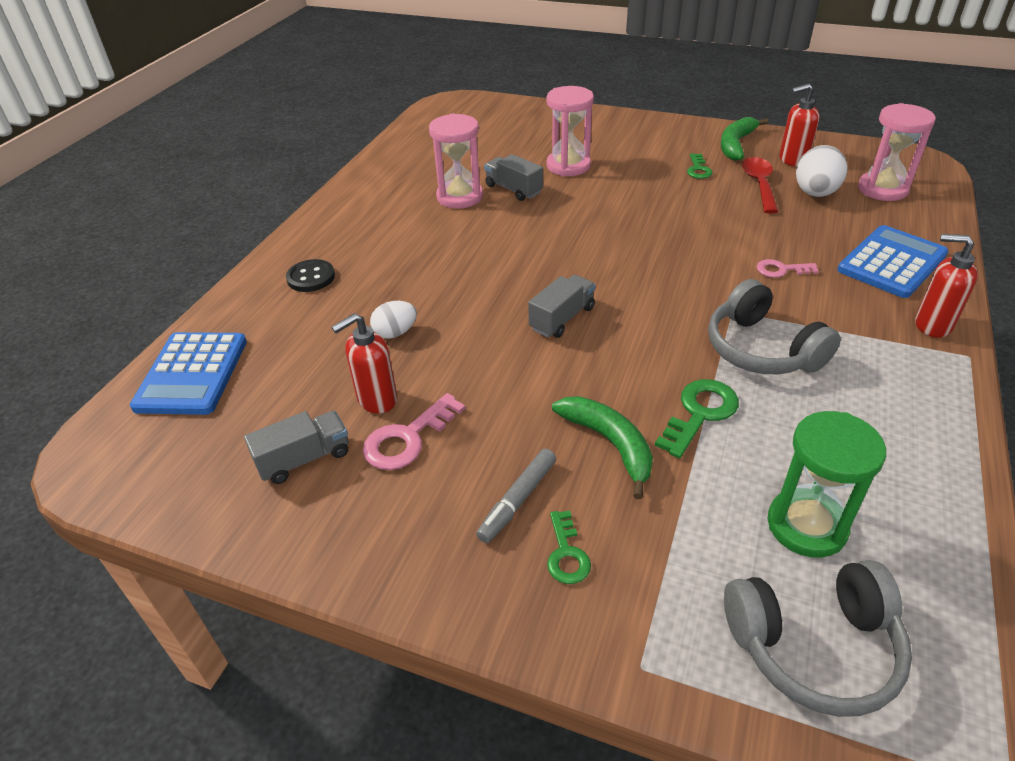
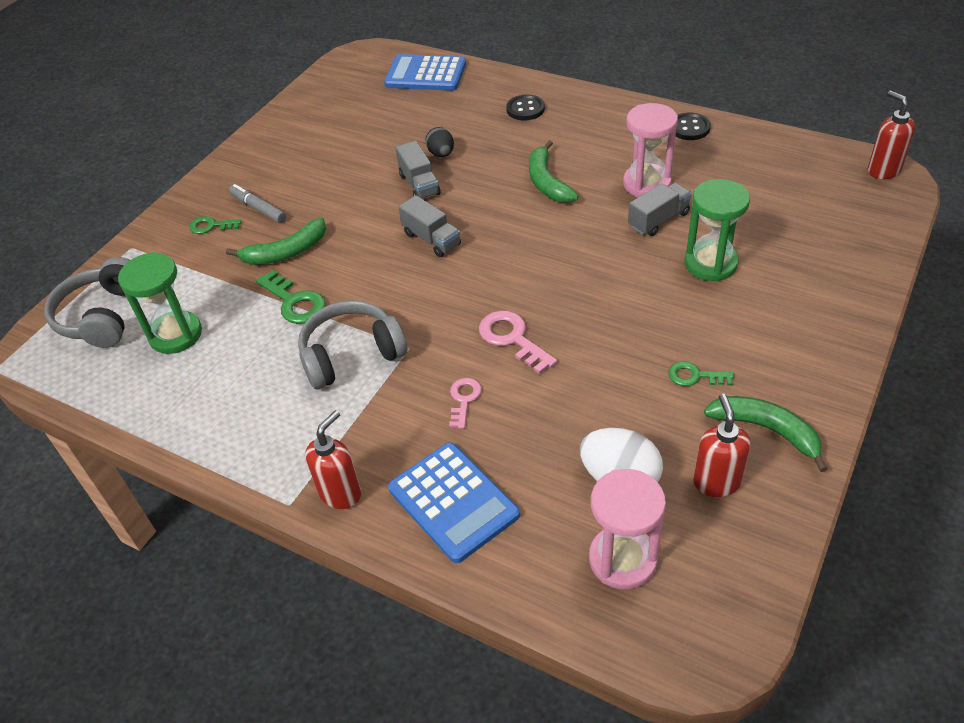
camera: 100 degrees right, 5 degrees up
grey truck [244,411,349,484] -> grey truck moved to [395,141,441,199]
red soap dispenser [332,313,397,414] -> red soap dispenser moved to [868,91,915,179]
pink key [363,393,466,470] -> pink key moved to [479,310,557,374]
white egg [370,301,417,339] -> black egg [425,127,454,157]
pink hourglass [547,86,594,177] -> green hourglass [685,179,750,281]
red spoon [742,157,778,213] -> none
none -> green banana [529,140,579,203]
none -> black button [675,113,711,140]

